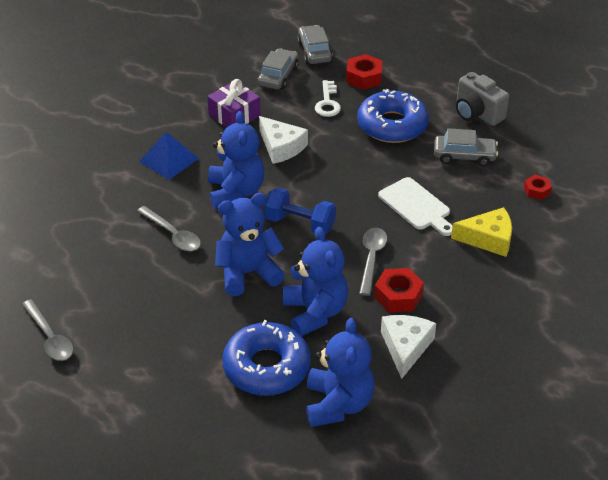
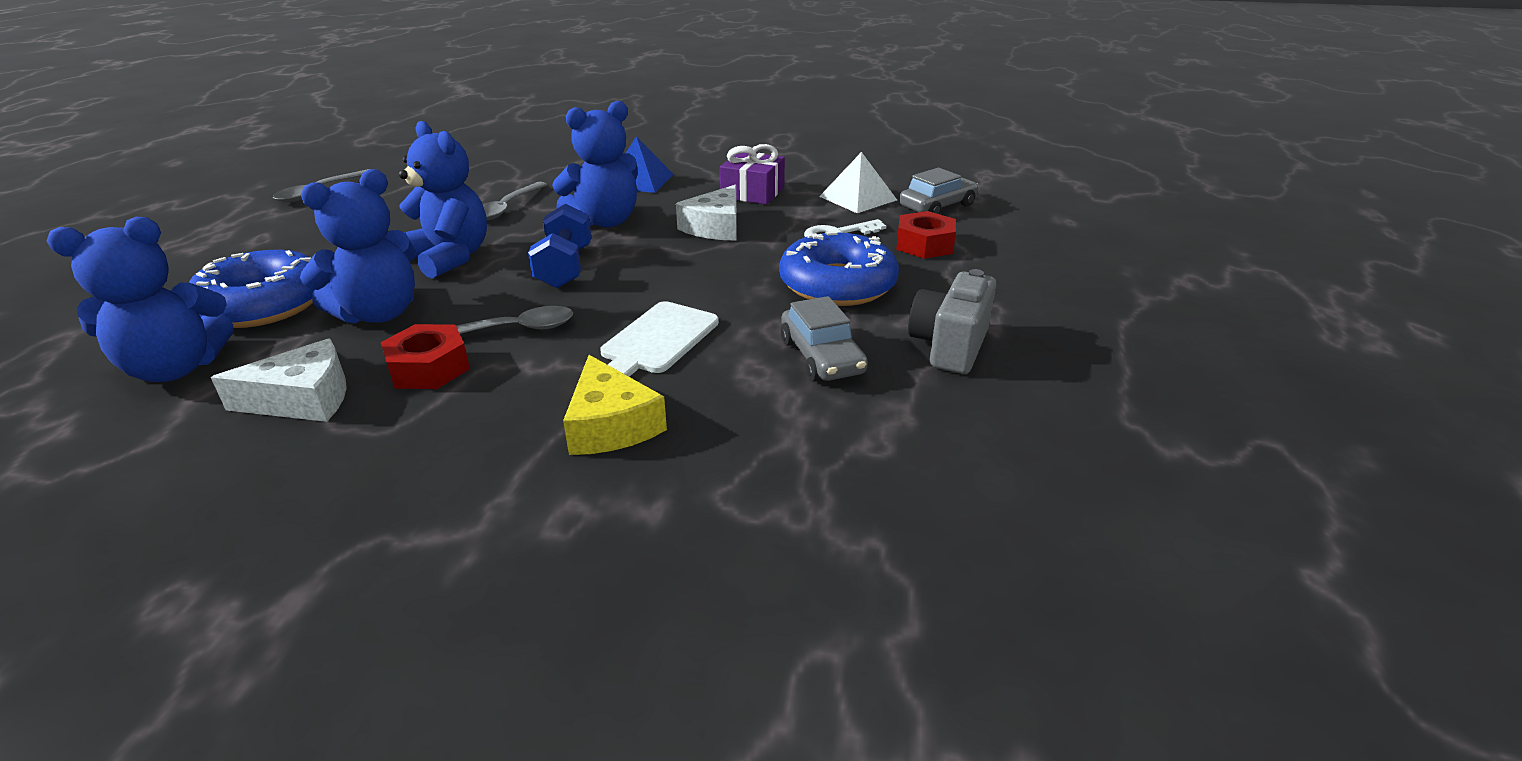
camera: 65 degrees right, 10 degrees down
grey car [258,48,299,90] -> white pyramid [819,152,897,213]
red nut [524,175,552,200] -> none

